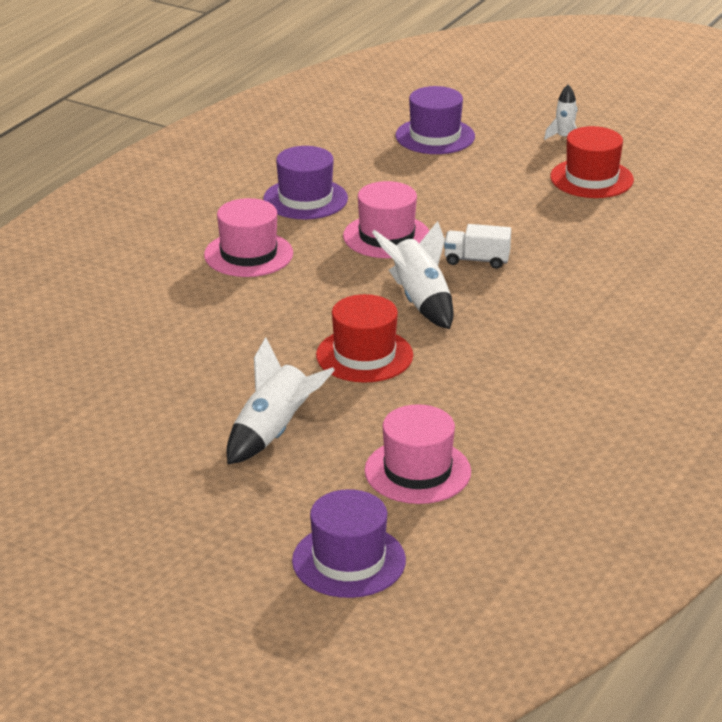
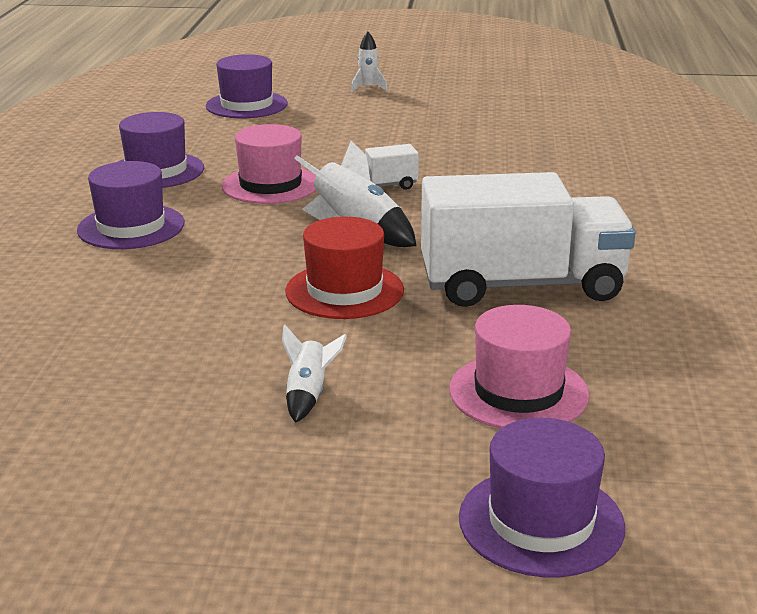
camera: 25 degrees left, 5 degrees down
pink hat [204,198,293,277] -> purple hat [77,161,184,249]
white rocket [227,338,335,464] -> white rocket [282,325,347,423], size x0.57
red hat [550,126,634,198] -> none
none -> white truck [421,172,636,307]

